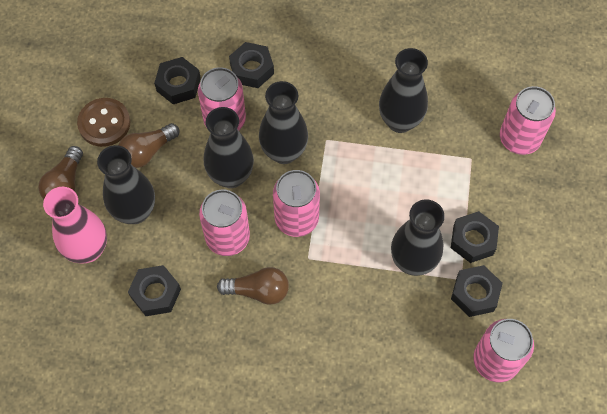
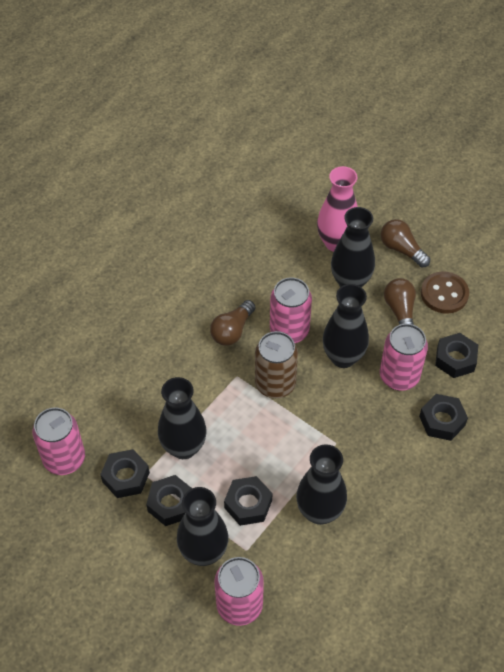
camera: 120 degrees right, 10 degrees down
black nut [128,265,181,316] -> black nut moved to [224,476,272,526]
black vase [259,81,308,164] -> black vase moved to [177,487,229,566]
pink can [273,170,320,237] -> brown can [255,331,298,398]

